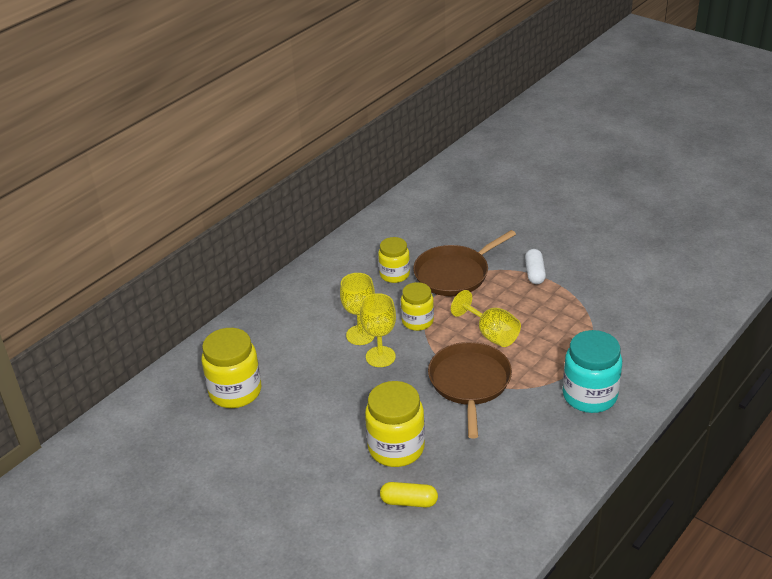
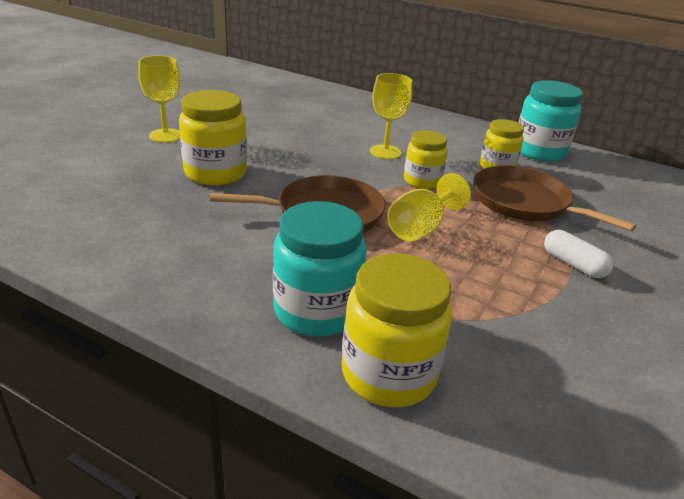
camera: 75 degrees right, 5 degrees down
yellow jar [201,328,261,408] -> yellow jar moved to [341,253,452,407]
yellow goblet [360,293,396,367] -> yellow goblet moved to [138,55,180,143]
yellow capsule [380,482,438,508] -> none
white capsule [525,249,546,284] -> white capsule turned 60 degrees clockwise [544,230,614,278]
none -> turquoise jar [518,80,583,162]

